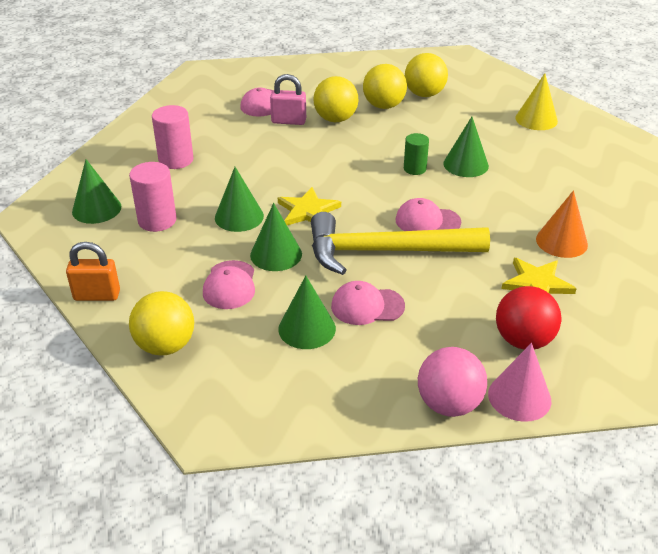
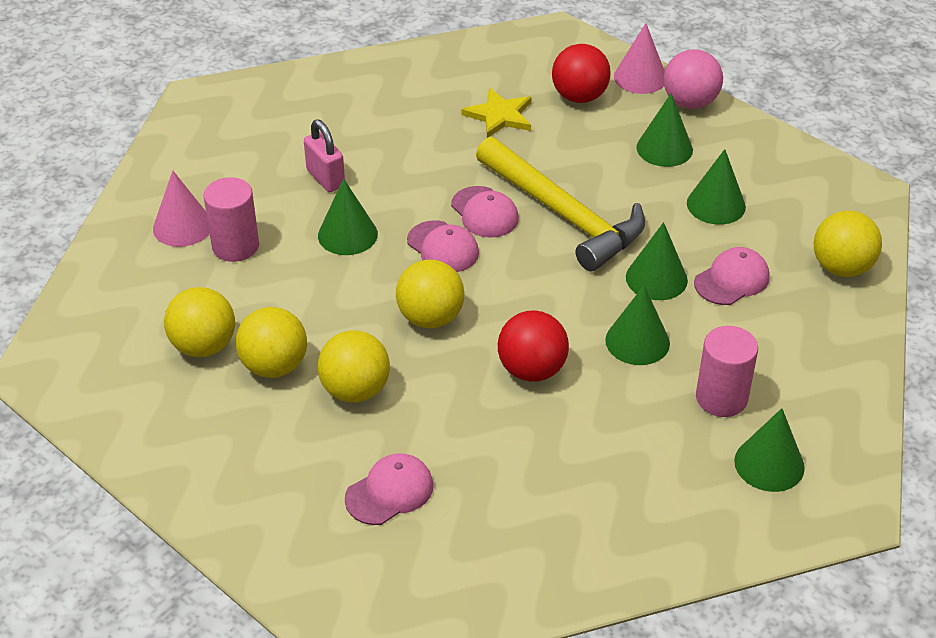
camera: 130 degrees left, 5 degrees up
orange padlock [66,242,120,301] -> none
pink cylinder [152,105,194,169] -> pink cylinder moved to [204,177,259,262]
pink padlock [270,74,306,125] -> pink padlock moved to [304,120,345,192]
yellow star [278,187,341,225] -> none
pink cap [331,281,405,325] -> pink cap moved to [407,220,479,272]
green cylinder [404,133,429,175] -> none
yellow cone [516,73,558,130] -> pink cone [153,171,210,247]
orange cone [536,190,588,258] -> none
none -> yellow ball [396,260,464,328]
none -> red ball [498,310,569,382]
none -> green cone [636,93,693,167]

